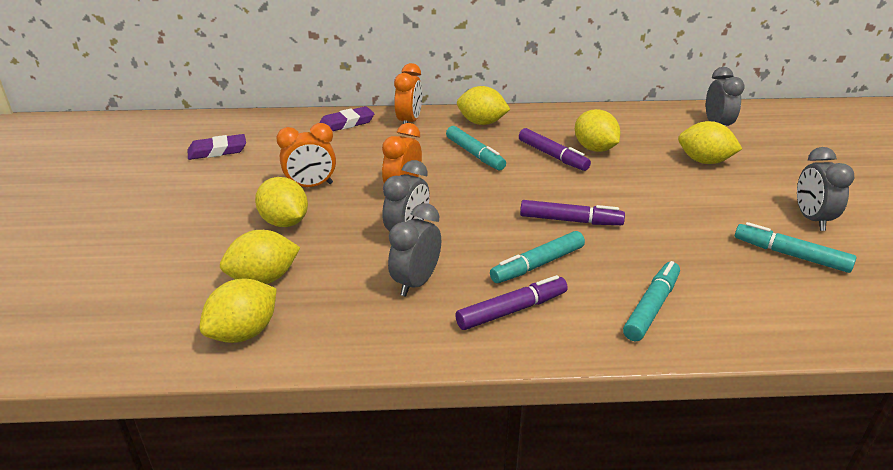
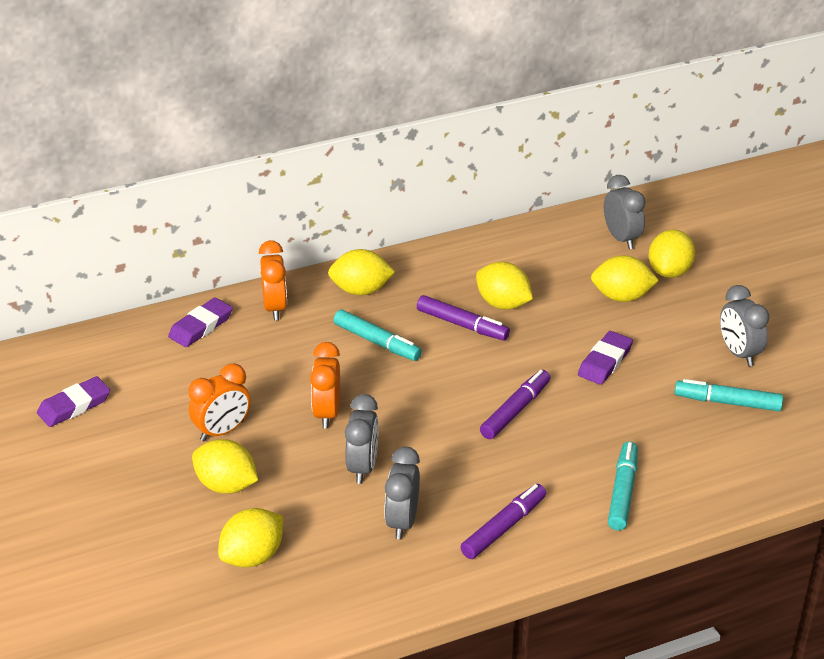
camera: 20 degrees left, 5 degrees up
yellow lemon [199,279,276,343] -> yellow lemon moved to [649,229,695,278]
turquoise marker [490,231,585,283] -> none
purple marker [520,200,625,225] -> purple marker turned 45 degrees counterclockwise [480,370,550,439]
none -> purple eraser [578,331,633,385]

